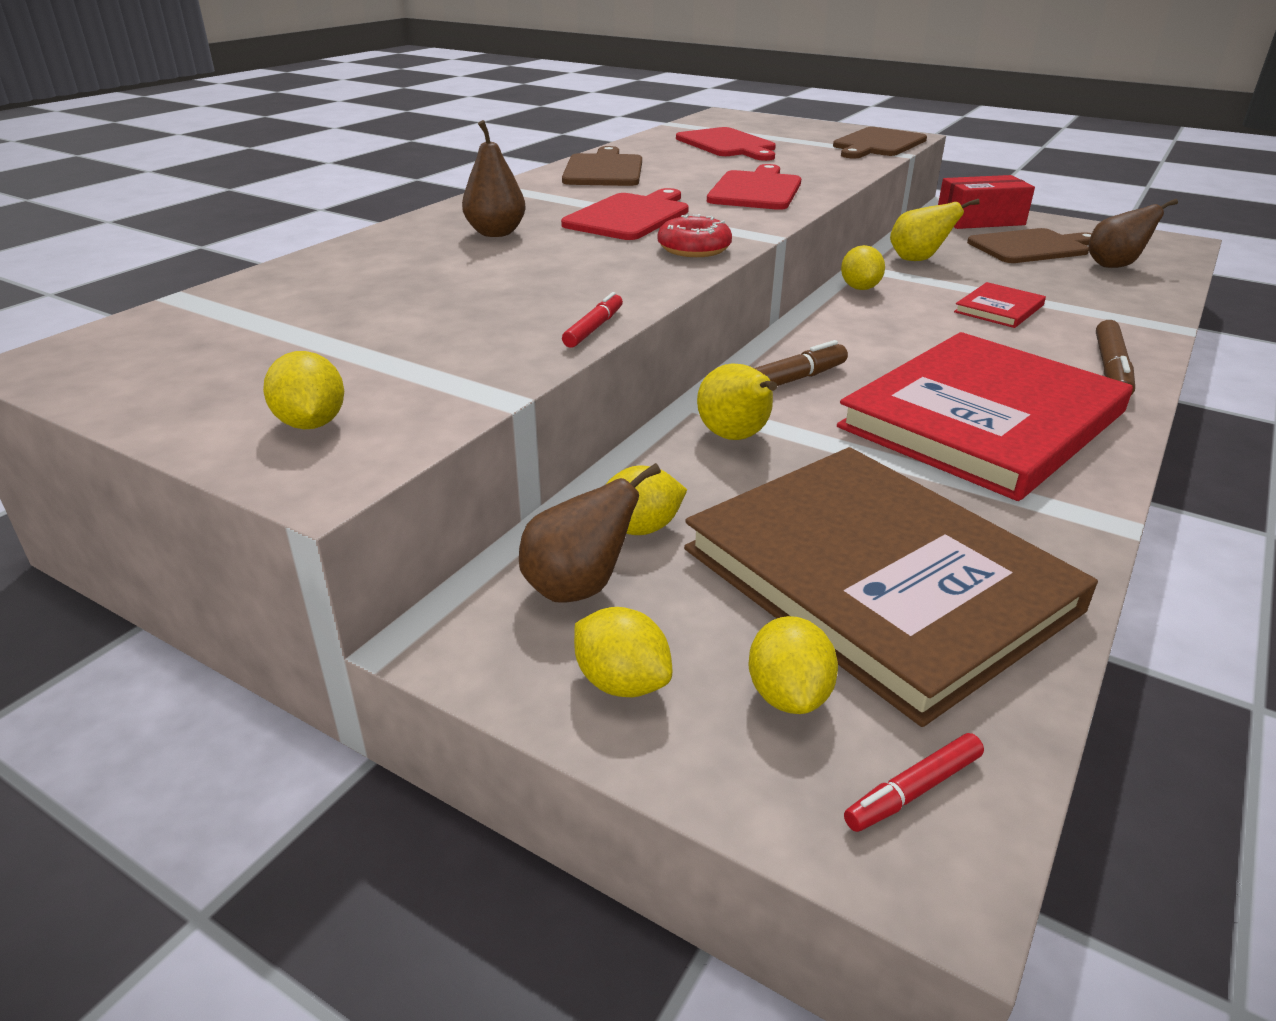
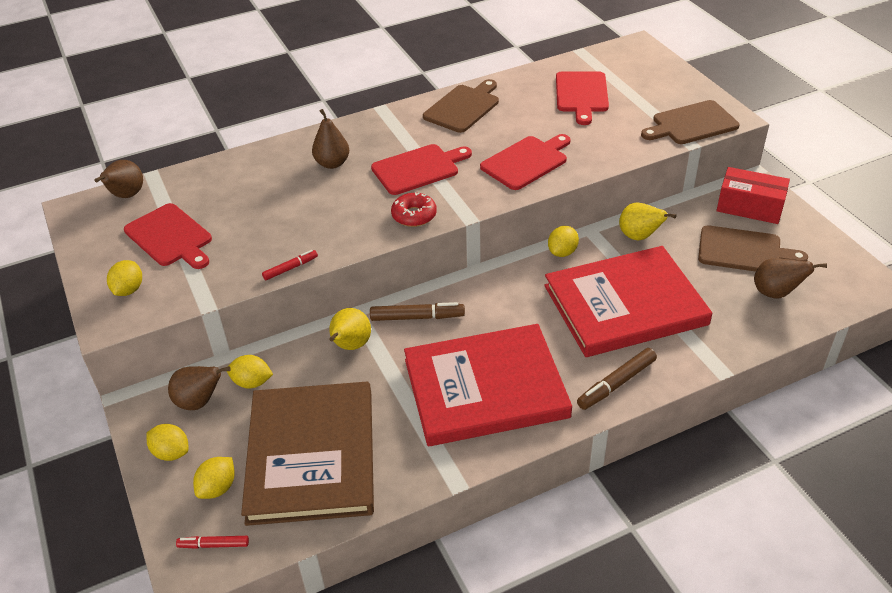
camera: 35 degrees right, 10 degrees up
yellow lemon [574,607,672,697] -> yellow lemon turned 45 degrees counterclockwise [147,424,189,461]
red book [954,282,1046,328] -> red book [544,246,713,357], size x2.42
none -> brown pear [94,160,143,198]
none -> red cutting board [124,203,212,269]

